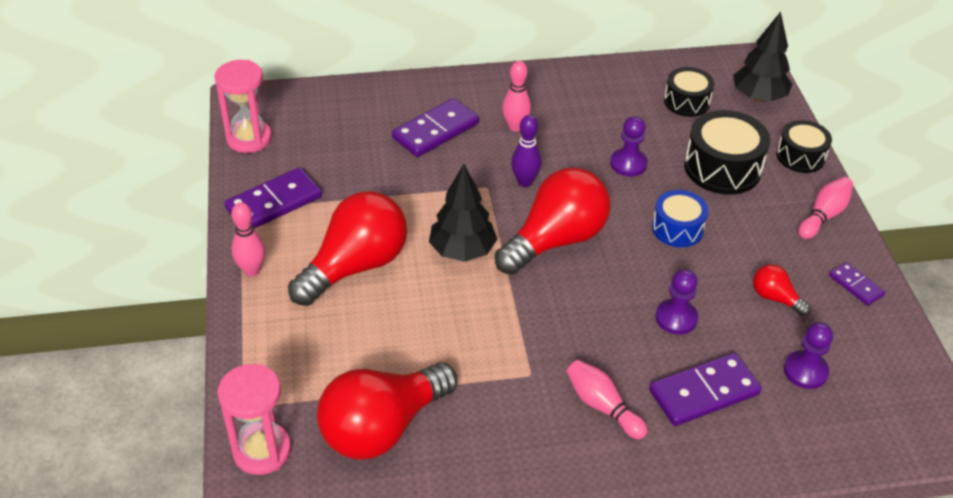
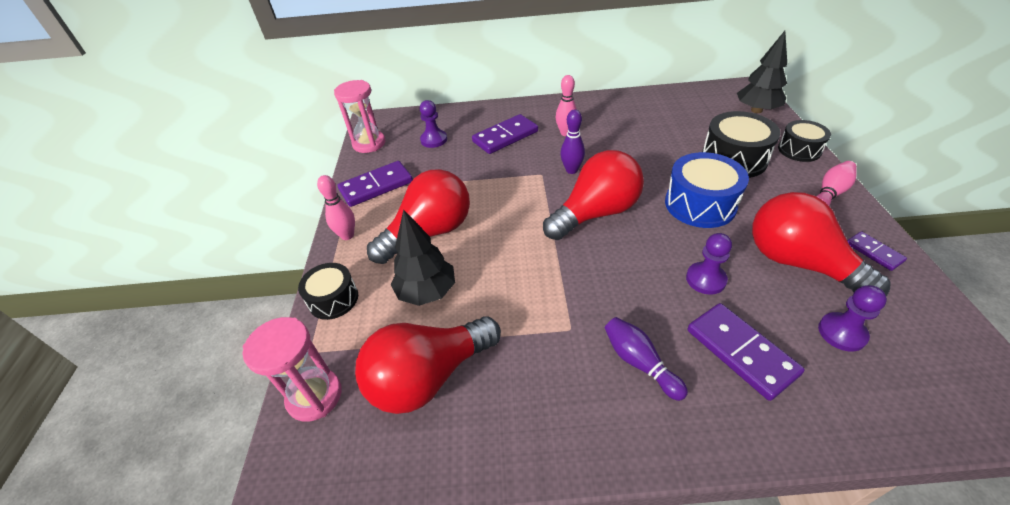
camera: 10 degrees right, 0 degrees up
black tree [429,164,497,262] -> black tree moved to [391,209,455,306]
pink bowling pin [567,360,648,440] -> purple bowling pin [605,317,688,401]
purple pawn [610,116,648,177] -> purple pawn moved to [420,100,447,148]
purple domino [649,353,762,426] -> purple domino turned 75 degrees clockwise [688,303,805,401]
blue drum [652,190,708,247] -> blue drum [665,152,749,228], size x1.57
black drum [664,67,714,117] -> black drum moved to [298,263,358,320]
red light bulb [753,264,811,316] -> red light bulb [752,192,891,297], size x2.20

